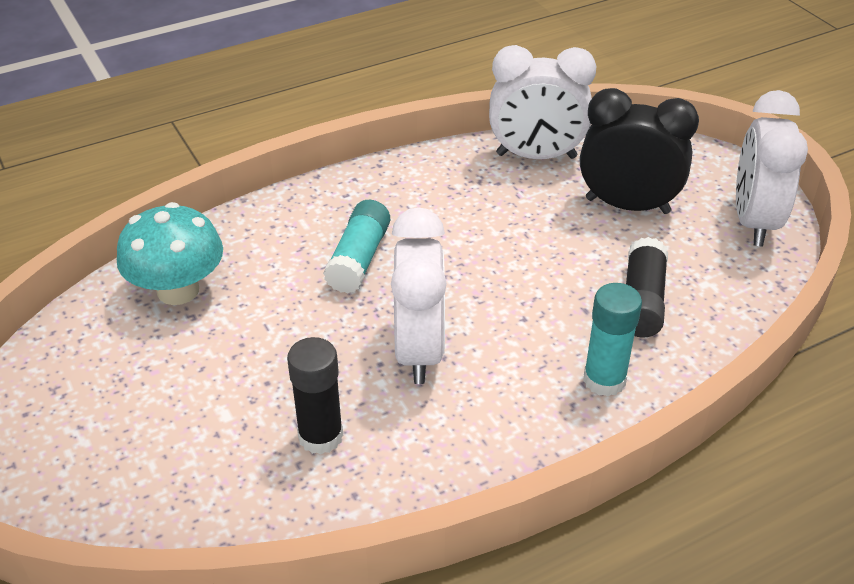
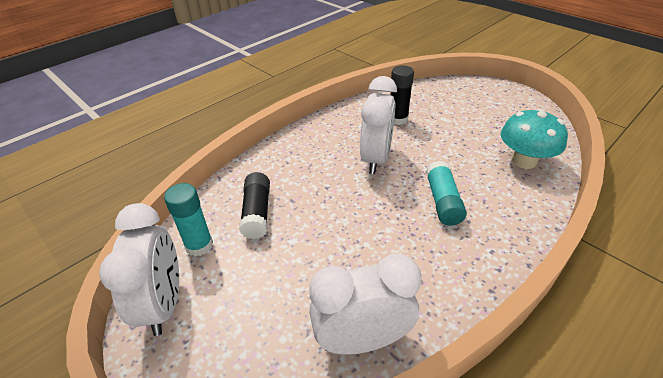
camera: 165 degrees right, 0 degrees up
white clock [391,207,447,384] -> white clock turned 150 degrees counterclockwise [360,76,397,174]
black clock [580,88,699,214] -> none
turquoise glue stick [583,283,642,397] -> turquoise glue stick moved to [164,183,213,256]

